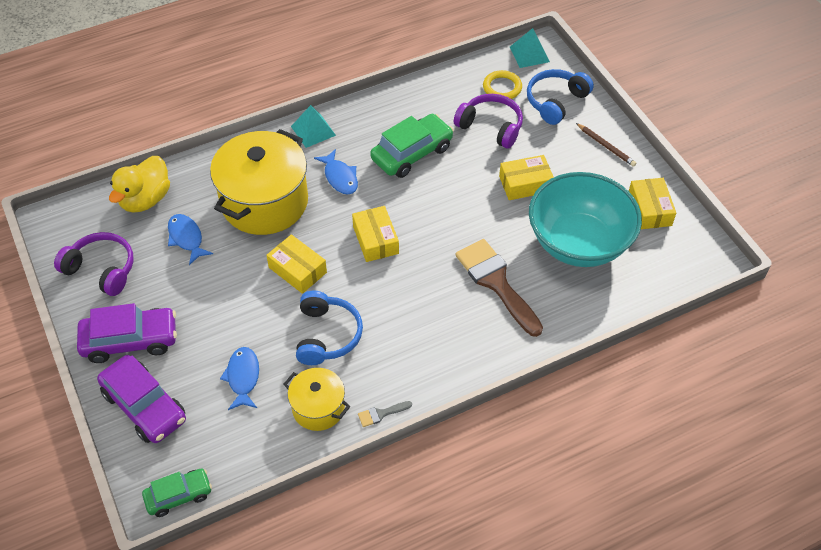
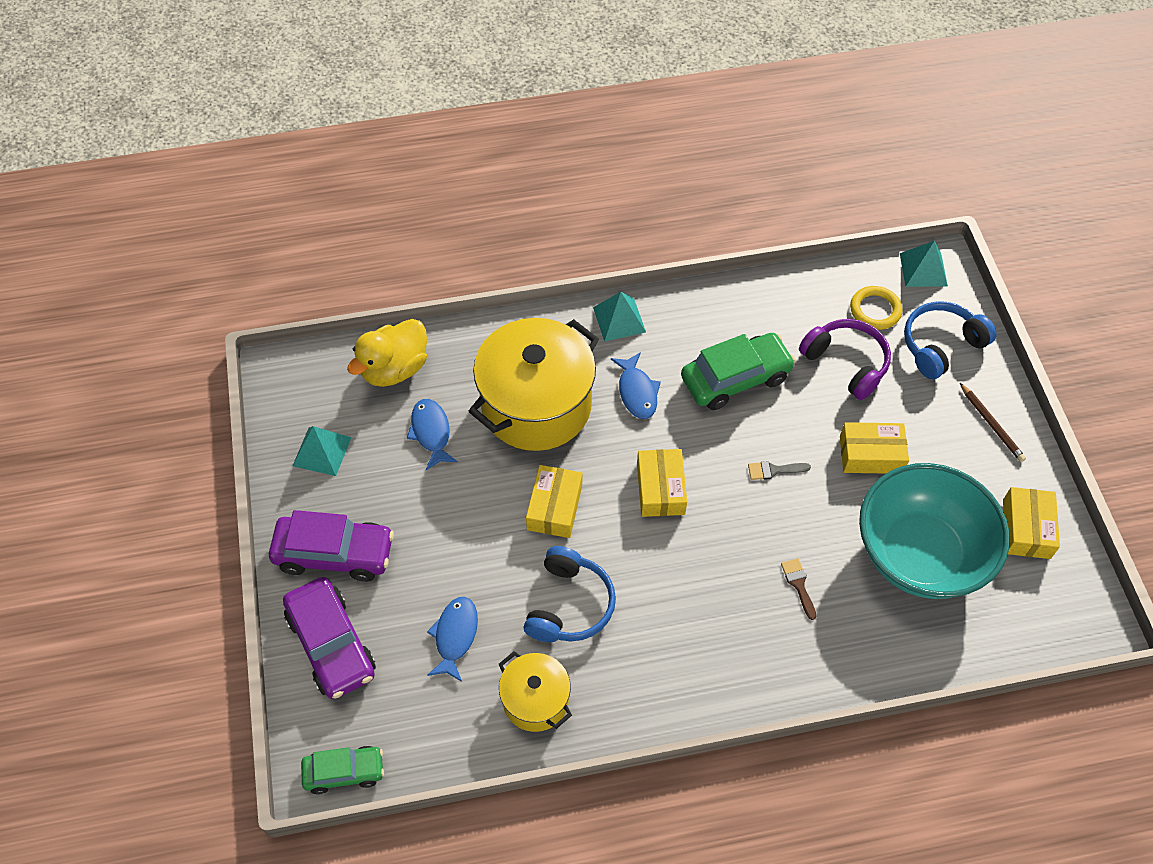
camera: 15 degrees right, 5 degrees up
purple headphones [54,232,134,296] -> turquoise pyramid [293,426,352,476]
yellow box [266,234,327,294] -> yellow box turned 45 degrees clockwise [526,465,582,538]
grey brush [358,401,412,427] -> grey brush moved to [748,461,811,480]
brown brush [455,239,543,337] -> brown brush [781,558,816,620], size x0.41

